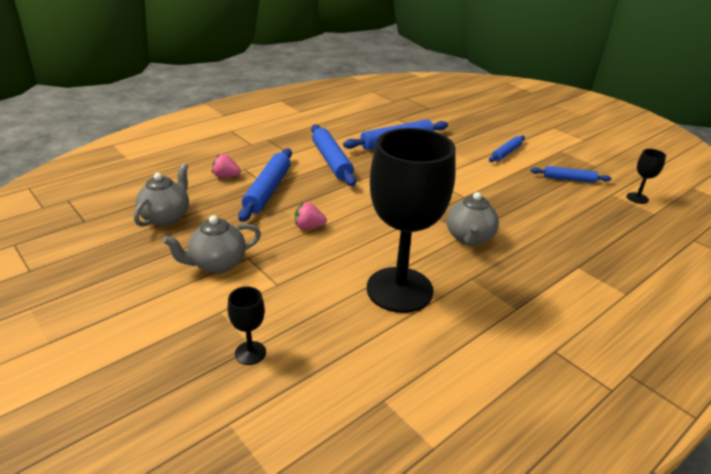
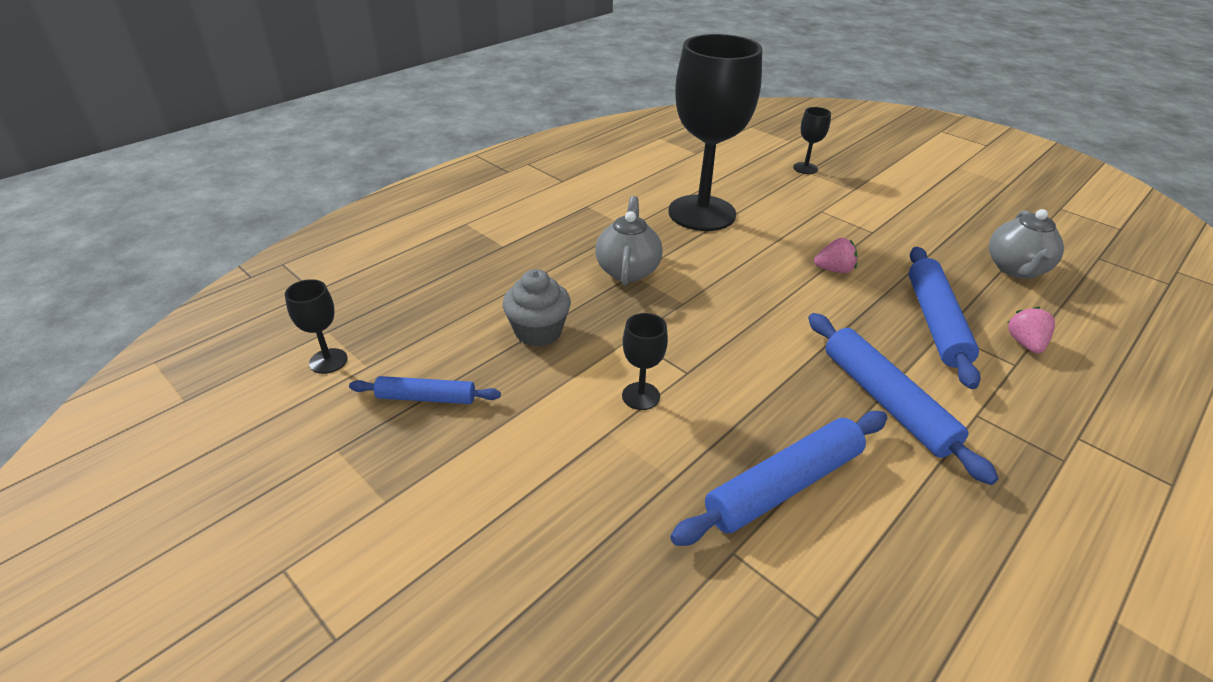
camera: 175 degrees right, 5 degrees up
grey teapot [162,215,261,273] -> none
pink strawberry [212,154,241,178] -> pink strawberry turned 90 degrees counterclockwise [1008,307,1055,354]
blue rolling pin [489,135,525,162] -> none
none -> grey cupcake [503,269,571,347]
none -> black goblet [622,313,668,410]

